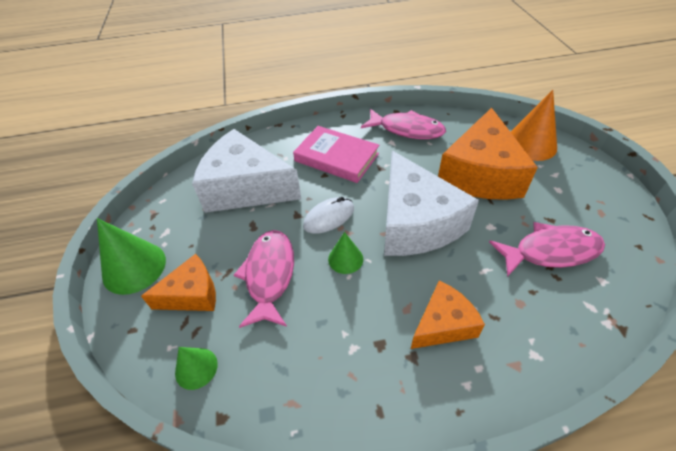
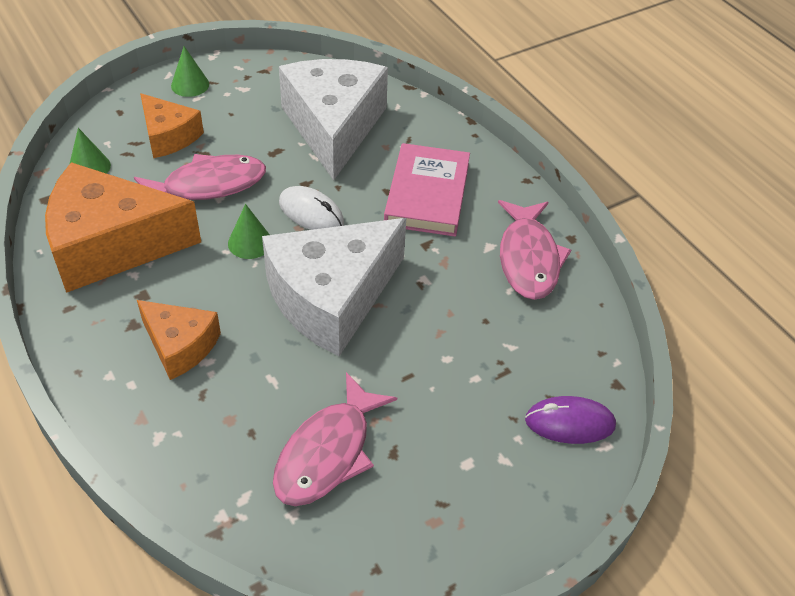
camera: 65 degrees right, 0 degrees up
green cone [97,218,166,295] -> green cone [171,46,209,97], size x0.57
orange cheese [438,108,538,200] -> orange cheese moved to [45,162,201,293]
pink fish [489,222,605,277] -> pink fish turned 60 degrees clockwise [273,372,397,506]
orange cone [511,90,557,161] -> purple mouse [525,396,616,444]

